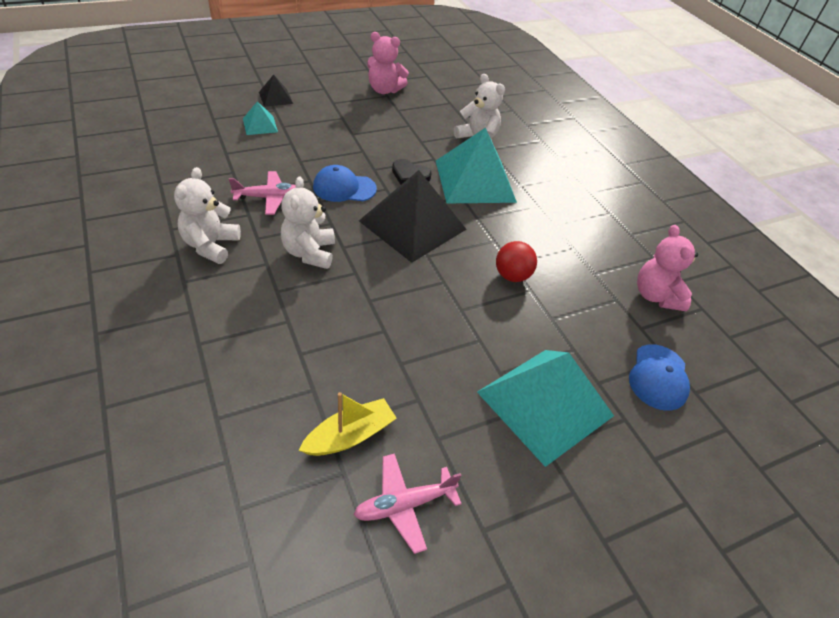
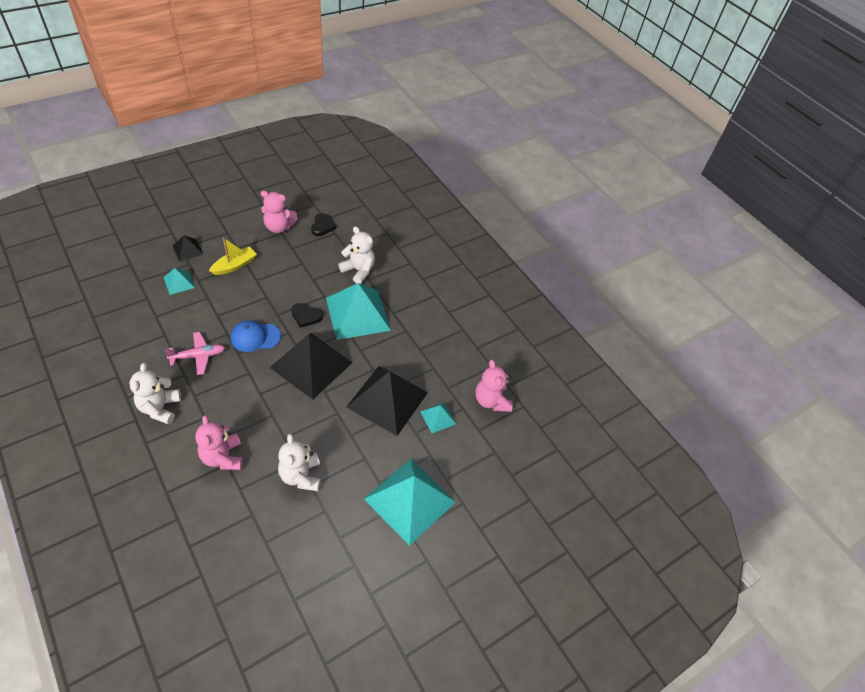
camera: 10 degrees left, 5 degrees up
white teddy bear [281,176,335,269] -> white teddy bear moved to [278,434,321,491]
yellow boat [299,392,397,456] -> yellow boat moved to [209,237,257,275]
pink plane [354,453,462,554] -> none
red ball [496,241,537,282] -> black pyramid [346,366,428,436]
blue cap [629,344,690,411] -> none
none -> pink teddy bear [195,415,243,470]
none -> black heart [311,213,336,236]
none -> turquoise pyramid [420,403,456,433]

